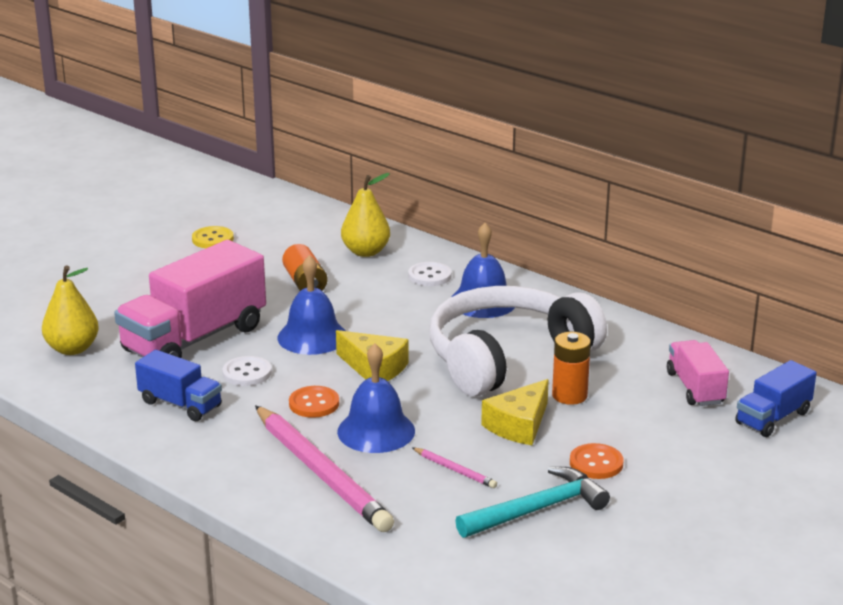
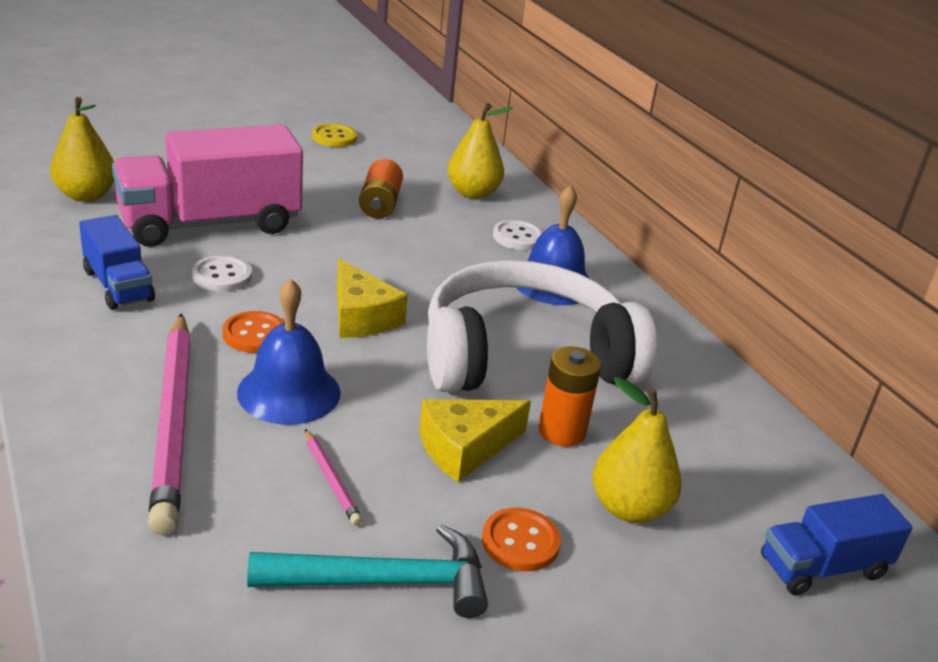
camera: 20 degrees right, 5 degrees up
blue bell [277,255,346,355] -> none
pink truck [667,340,729,406] -> none
none -> yellow pear [592,377,682,523]

